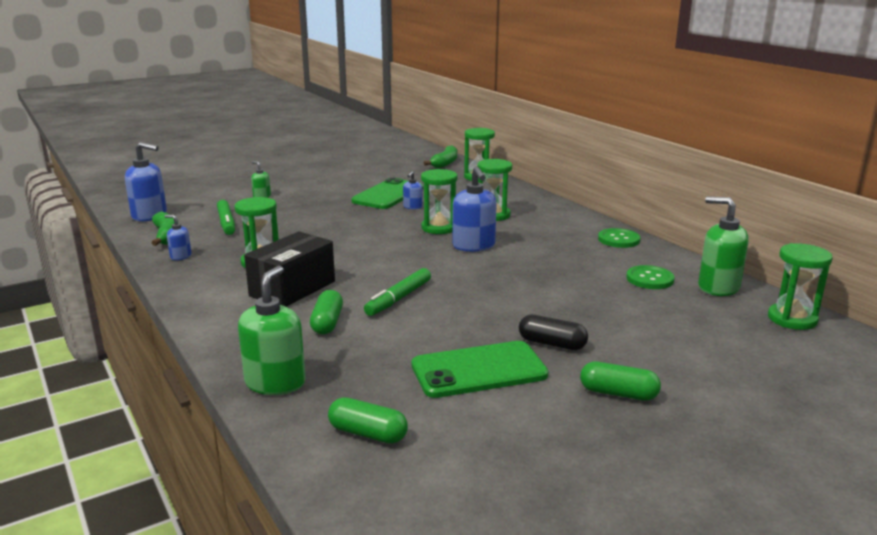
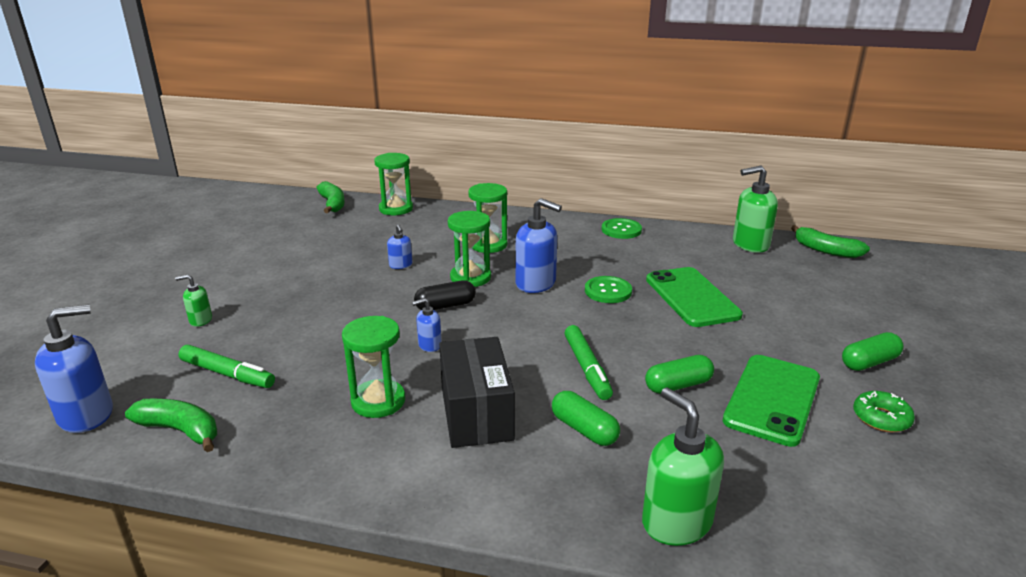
camera: 45 degrees left, 5 degrees up
blue soap dispenser [165,215,191,260] -> blue soap dispenser moved to [412,298,442,352]
green capsule [328,397,408,444] -> green capsule moved to [645,355,714,394]
green phone [352,177,423,209] -> green phone moved to [646,267,743,327]
black capsule [519,315,588,350] -> black capsule moved to [414,280,476,310]
green button [626,265,675,289] -> green button moved to [585,276,632,303]
green hourglass [768,243,833,330] -> green banana [791,225,870,258]
none -> green donut [853,391,915,432]

